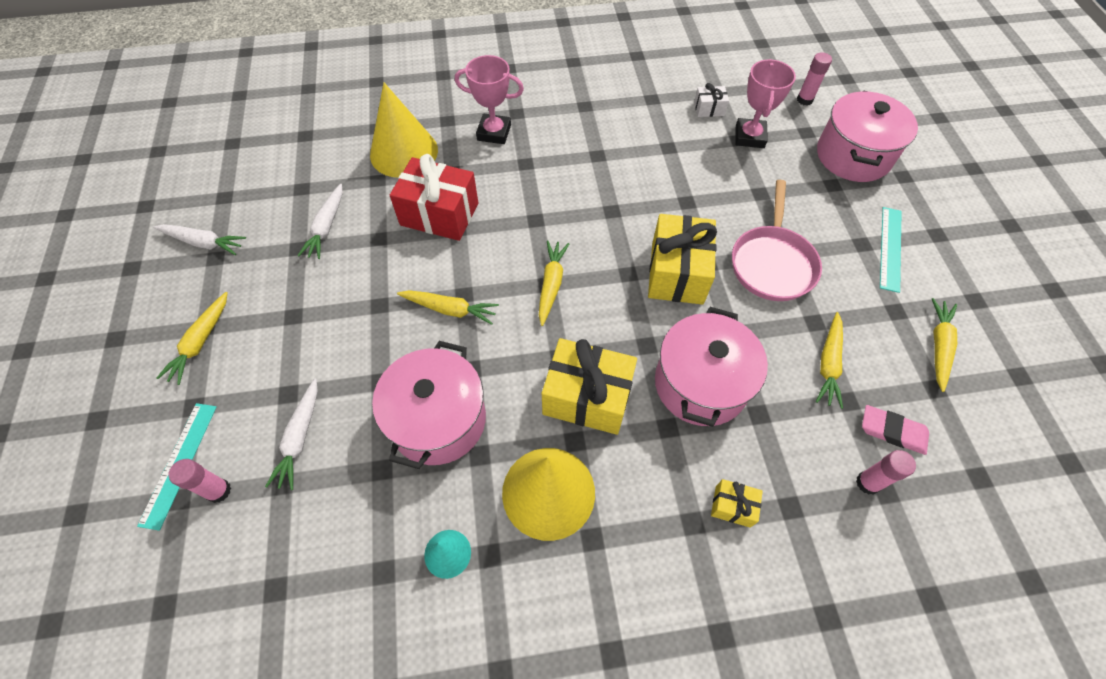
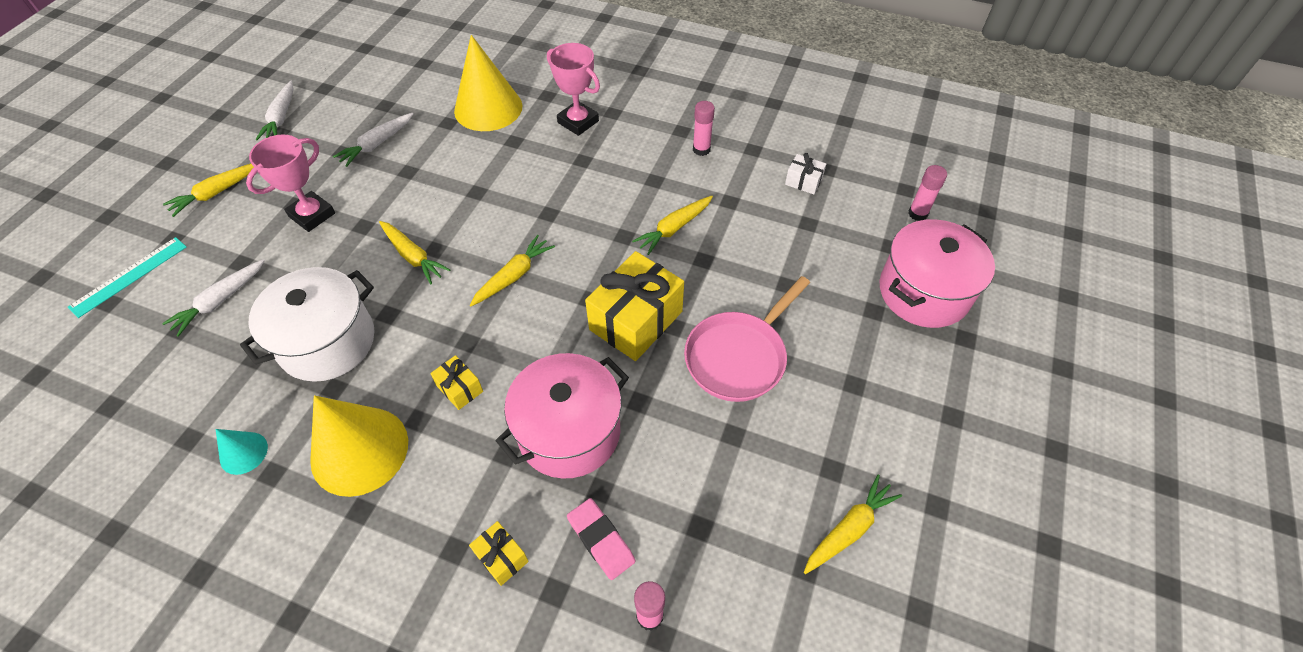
camera: 30 degrees right, 5 degrees down
white carrot [153,224,246,255] -> white carrot turned 45 degrees clockwise [255,81,293,140]
pink glue stick [168,459,231,503] -> pink glue stick moved to [693,101,715,156]
pink pot [372,341,486,469] -> white pot [240,267,375,382]
red gift [390,154,478,241] -> none
yellow gift [542,338,637,435] -> yellow gift [430,355,483,410], size x0.47
pink trophy [735,59,796,148] -> pink trophy moved to [246,135,335,232]
yellow carrot [816,312,843,409] -> yellow carrot moved to [632,196,713,255]
pink eraser [862,405,929,455] -> pink eraser moved to [567,498,636,580]
turquoise ruler [880,207,902,293] -> none

